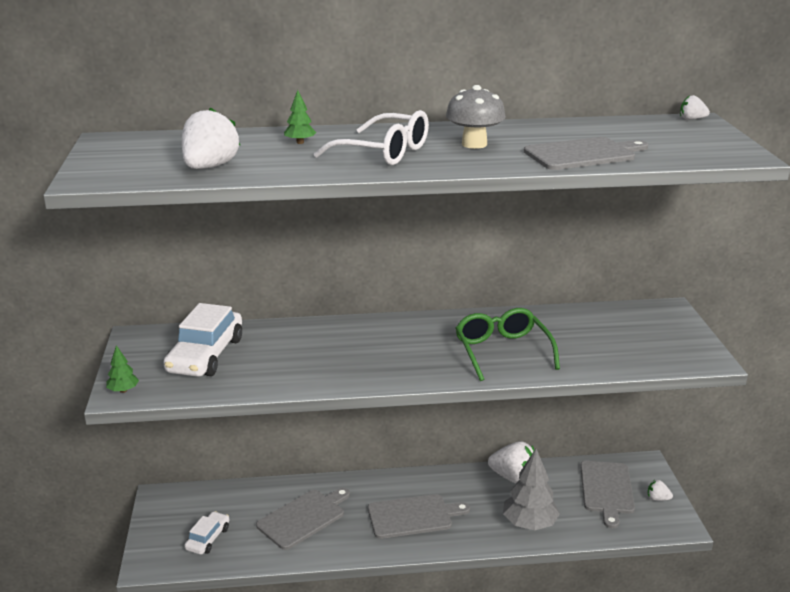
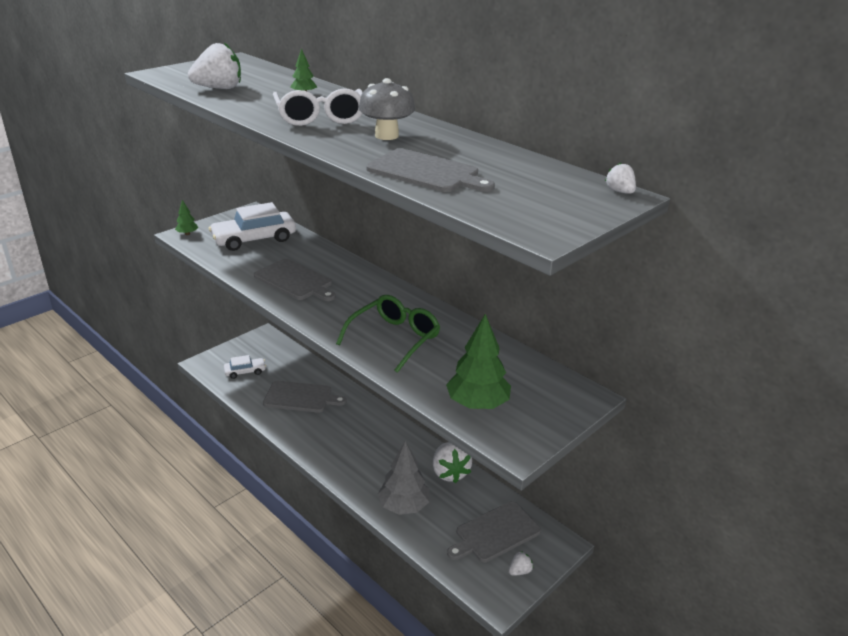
camera: 50 degrees right, 5 degrees up
grey cutting board [368,494,470,539] -> grey cutting board moved to [254,259,336,301]
white strawberry [648,480,673,501] -> white strawberry turned 75 degrees clockwise [509,551,533,576]
none -> green tree [446,314,511,409]

